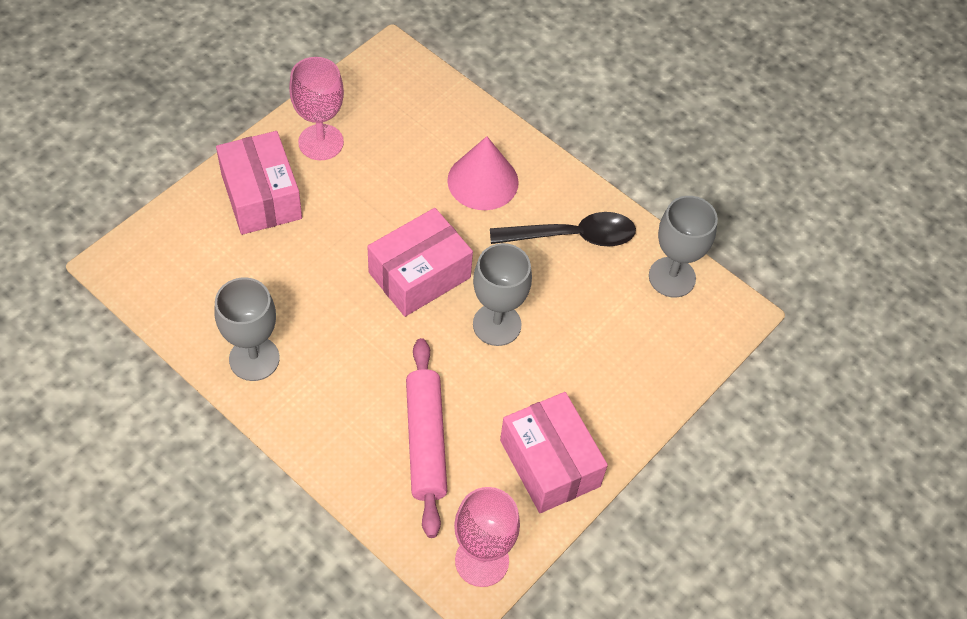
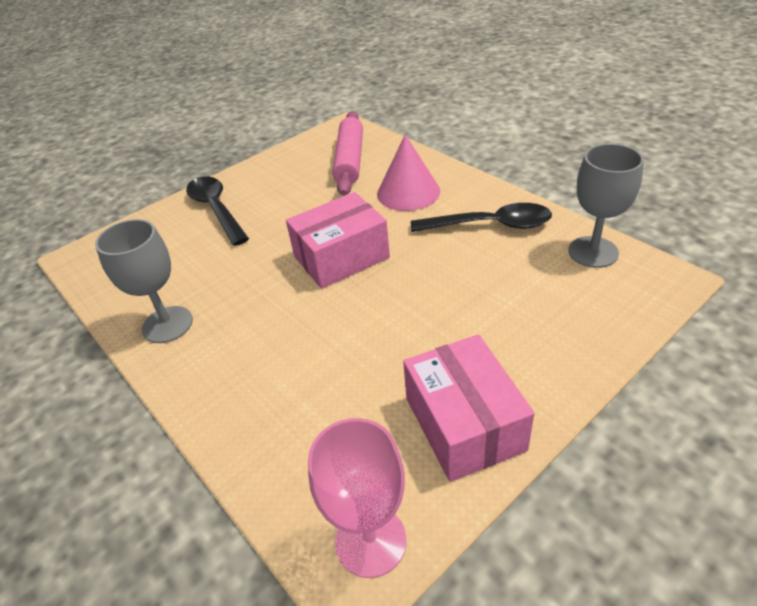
camera: 15 degrees right, 15 degrees down
pink box [216,131,302,235] -> black spoon [186,176,249,246]
pink goblet [289,57,344,160] -> none
pink rolling pin [406,338,447,538] -> pink rolling pin moved to [333,111,363,196]
grey goblet [473,243,532,346] -> none

